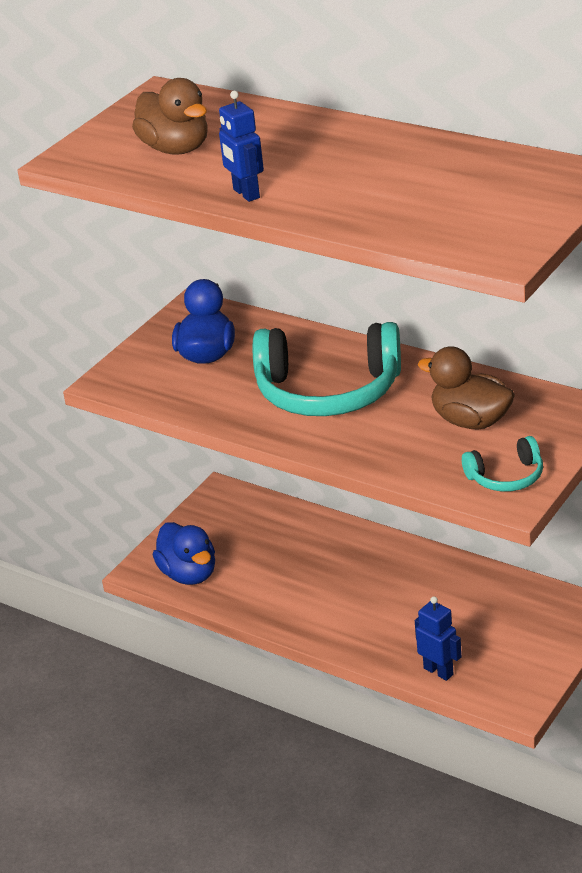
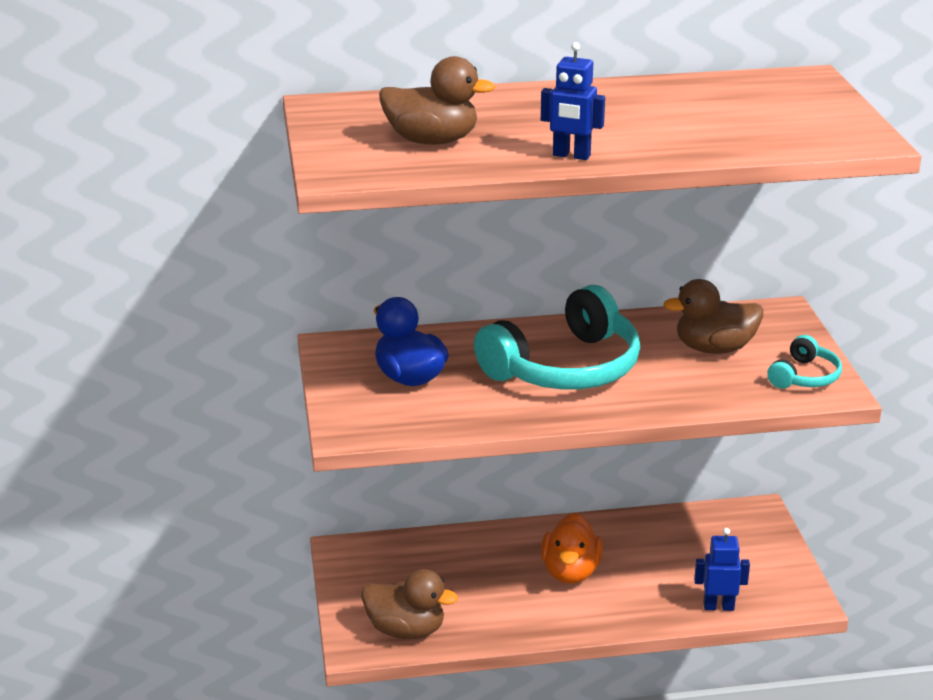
camera: 45 degrees left, 5 degrees down
blue duck [153,522,215,585] -> brown duck [361,569,458,639]
none -> orange duck [541,513,603,584]

